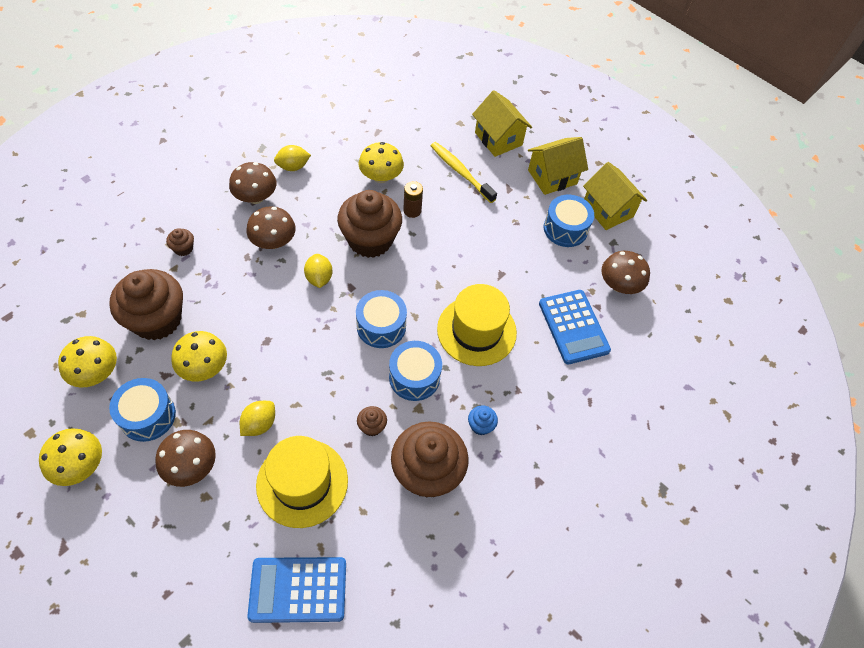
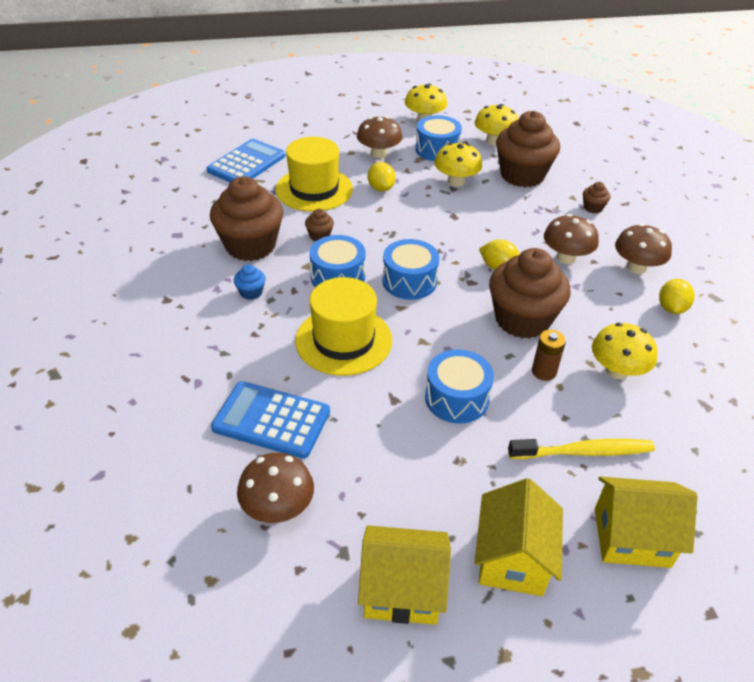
camera: 130 degrees right, 15 degrees down
blue drum [544,195,594,247] -> blue drum moved to [425,349,494,424]

